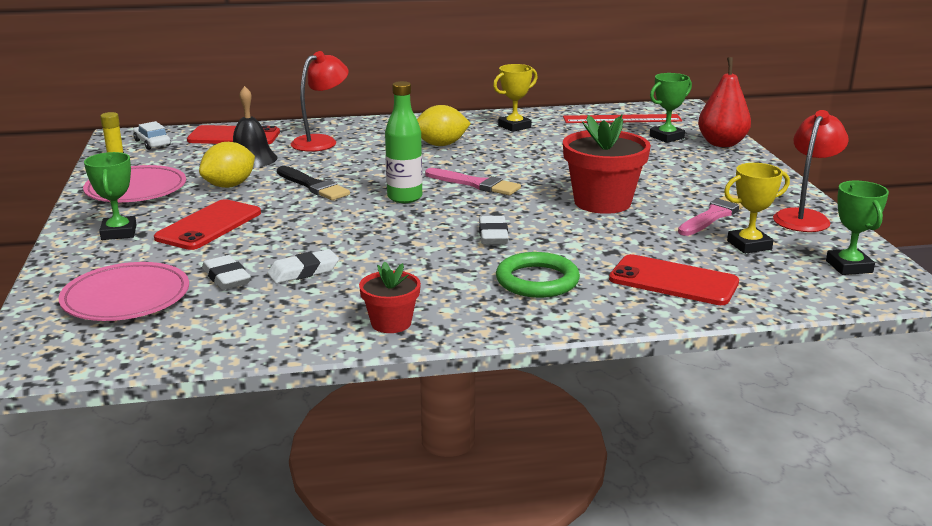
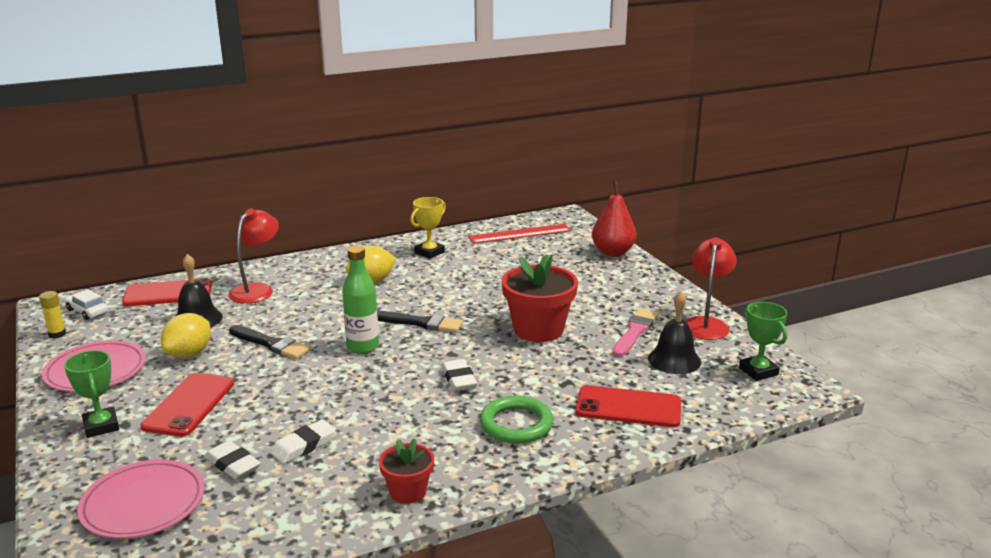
camera: 15 degrees left, 0 degrees up
pink brush [425,168,521,195] -> black brush [377,311,463,332]
green trophy [650,73,692,143] -> none
yellow trophy [724,163,790,254] -> black bell [648,291,701,374]

